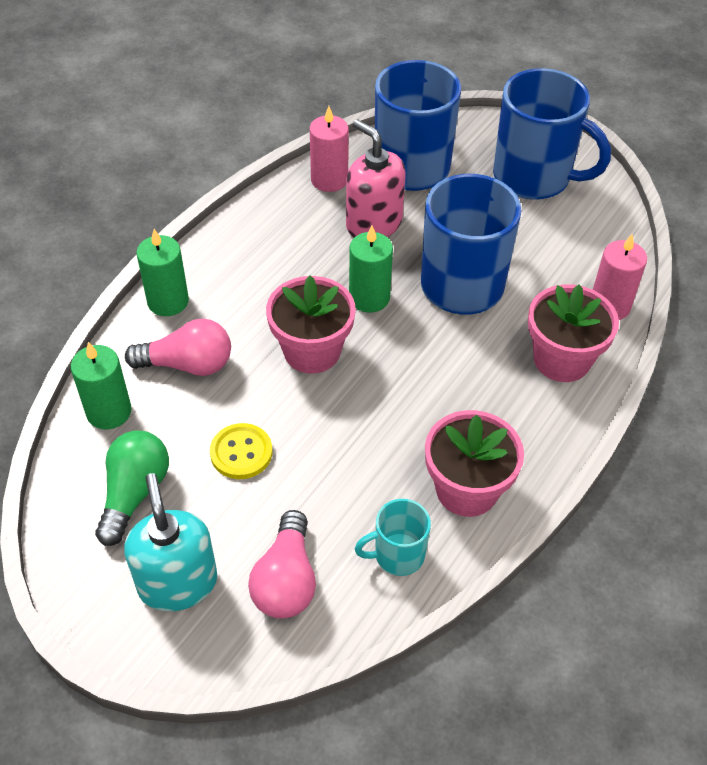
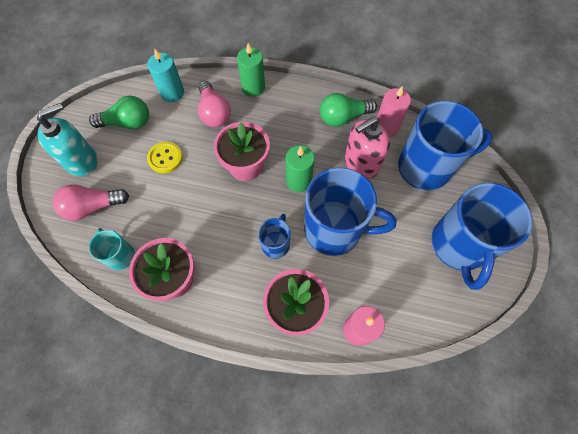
camera: 70 degrees right, 15 degrees up
green candle [71,342,131,429] -> turquoise candle [147,48,184,102]
pink soap dispenser [346,119,406,237] -> pink soap dispenser turned 150 degrees counterclockwise [345,116,390,179]
none -> blue mug [258,214,291,259]
none -> green light bulb [320,93,377,127]

